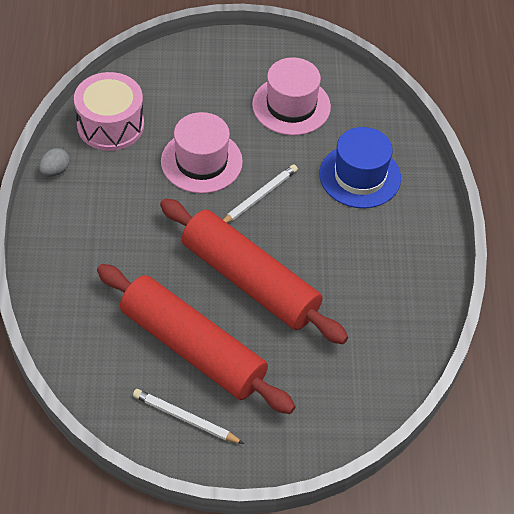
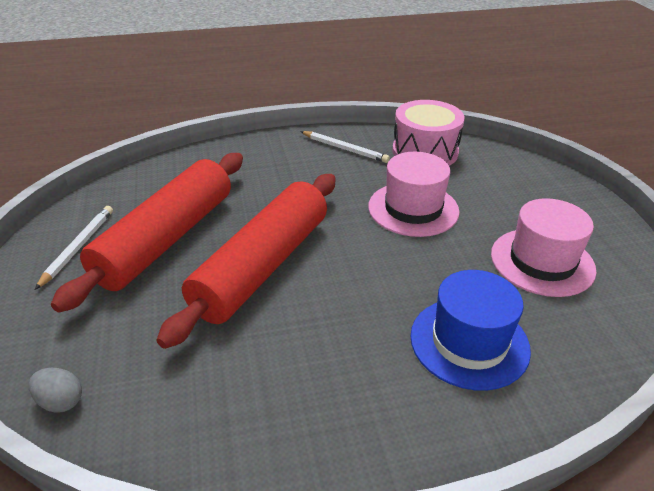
camera: 80 degrees right, 15 degrees down
grey egg [39,148,69,176] -> grey egg moved to [29,368,82,413]
white pencil [223,165,298,223] -> white pencil moved to [300,131,390,163]

